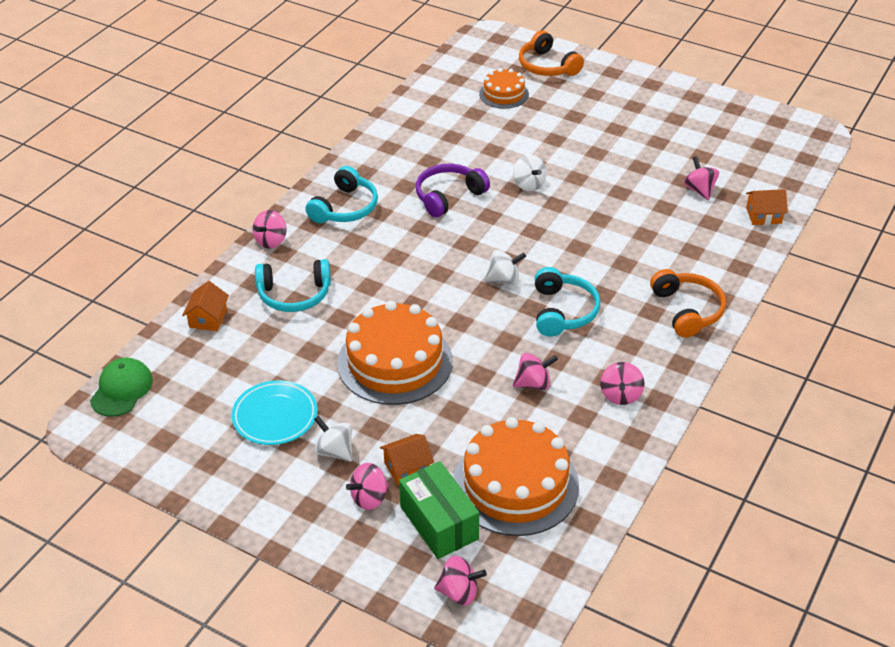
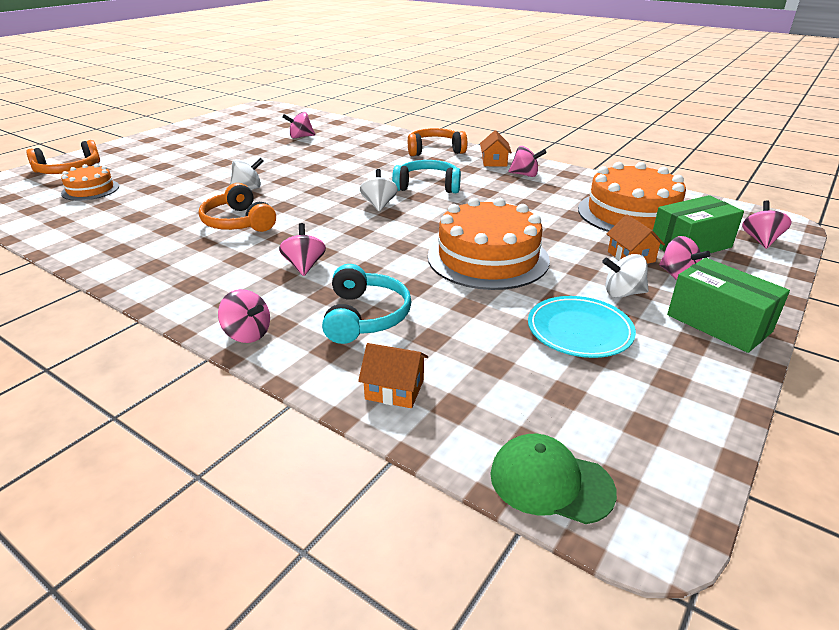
camera: 85 degrees left, 10 degrees down
turquoise headphones [305,166,378,223] -> none
white spinning top [314,416,352,462] -> white spinning top turned 45 degrees clockwise [602,254,649,298]
purple headphones [416,164,490,218] -> orange headphones [199,183,276,232]
pink spinning top [513,353,558,390] -> pink spinning top moved to [279,223,326,276]
orange house [746,189,788,225] -> orange house moved to [480,130,512,167]
none -> green box [667,258,790,353]

